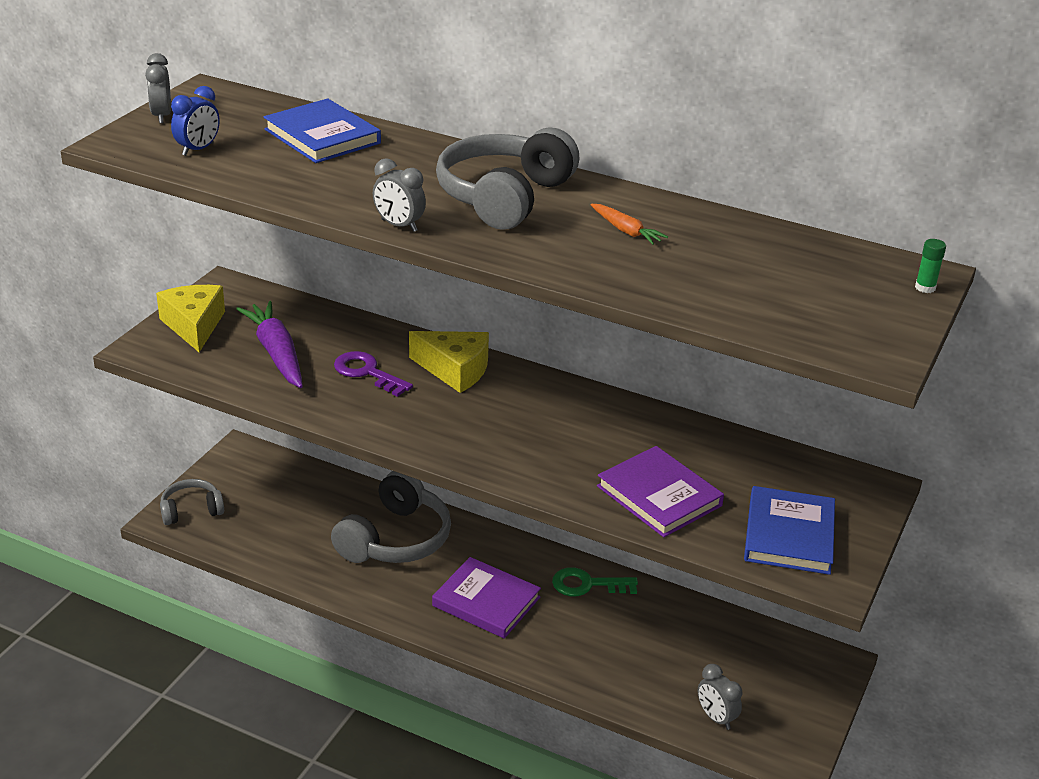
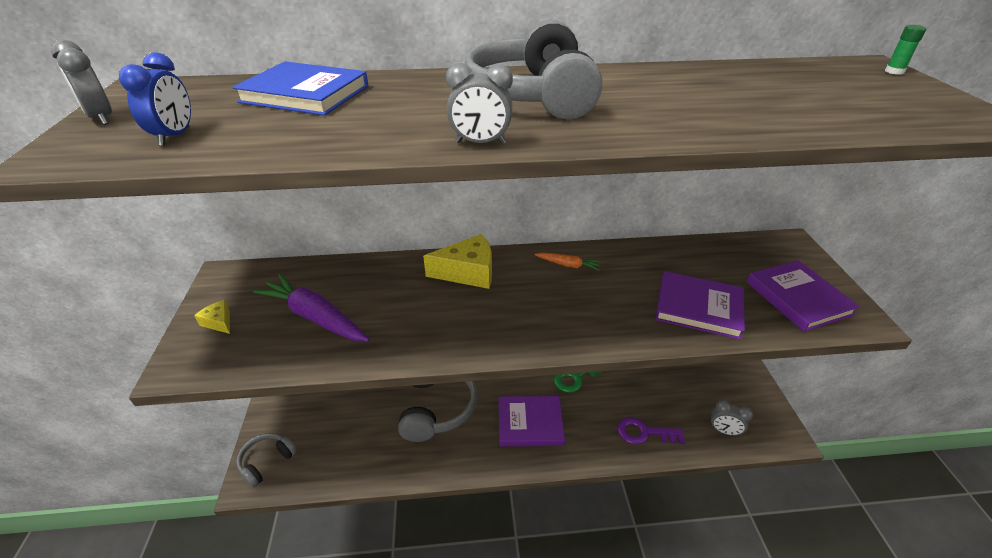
camera: 30 degrees left, 5 degrees up
yellow cheese [156,285,225,352] -> yellow cheese [194,300,230,334], size x0.49
purple key [334,351,413,397] -> purple key moved to [618,417,685,444]
orange carrot [591,204,668,245] -> orange carrot moved to [534,253,602,271]
blue book [744,486,835,575] -> purple book [747,260,860,332]

